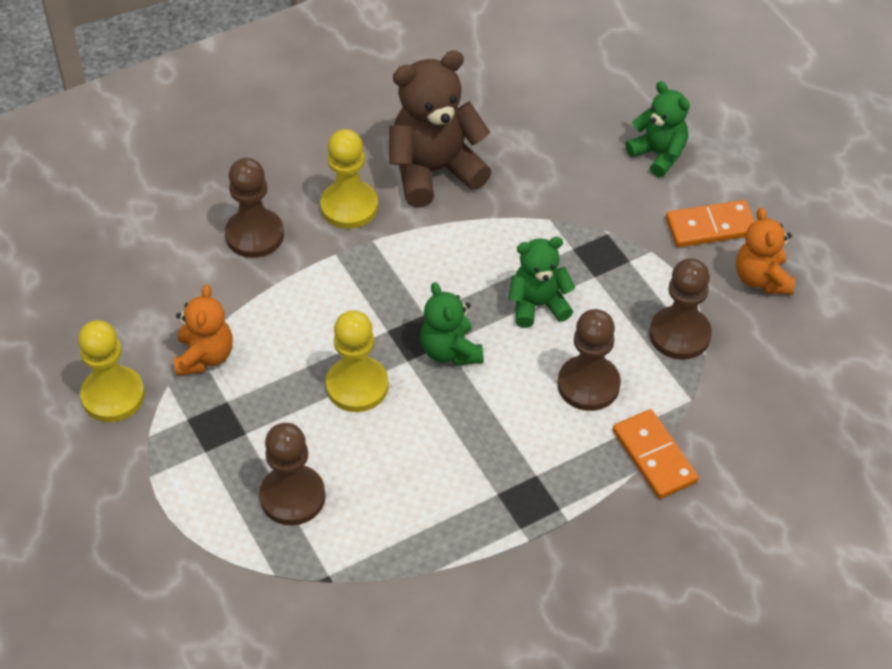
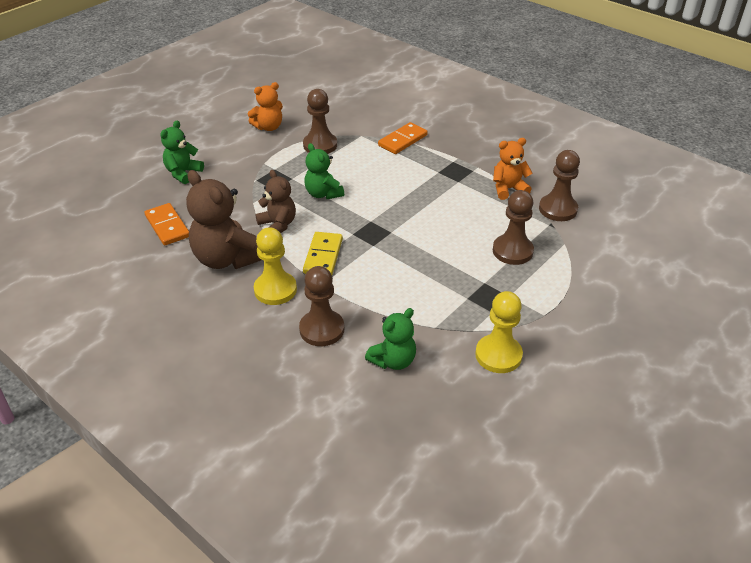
camera: 110 degrees left, 10 degrees down
orange teddy bear [173,285,233,376] -> orange teddy bear moved to [493,138,533,200]
yellow pawn [326,310,389,412] -> none
green teddy bear [420,282,484,366] -> green teddy bear moved to [365,308,416,370]
brown pawn [558,309,621,411] -> brown pawn moved to [539,150,580,221]
orange domino [666,200,755,247] -> orange domino moved to [144,203,189,246]
none -> brown teddy bear [255,170,296,233]
none -> yellow domino [303,232,343,275]

